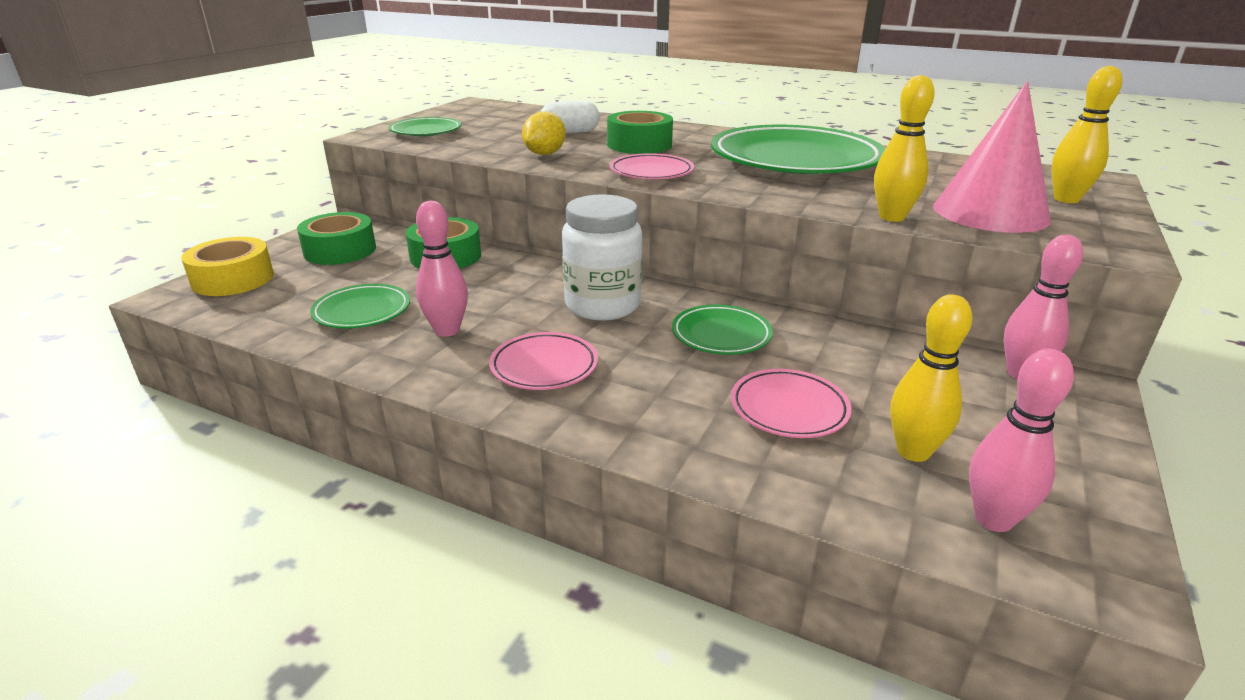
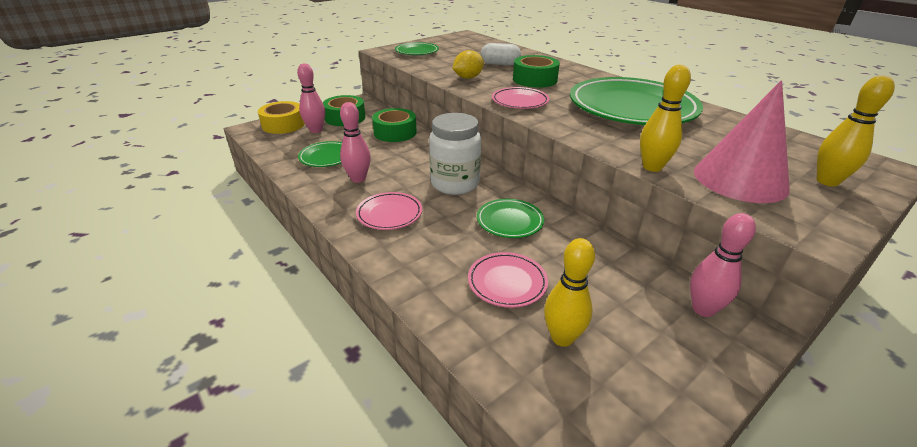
camera: 25 degrees right, 5 degrees up
pink bowling pin [969,349,1074,532] -> pink bowling pin moved to [297,63,325,133]

